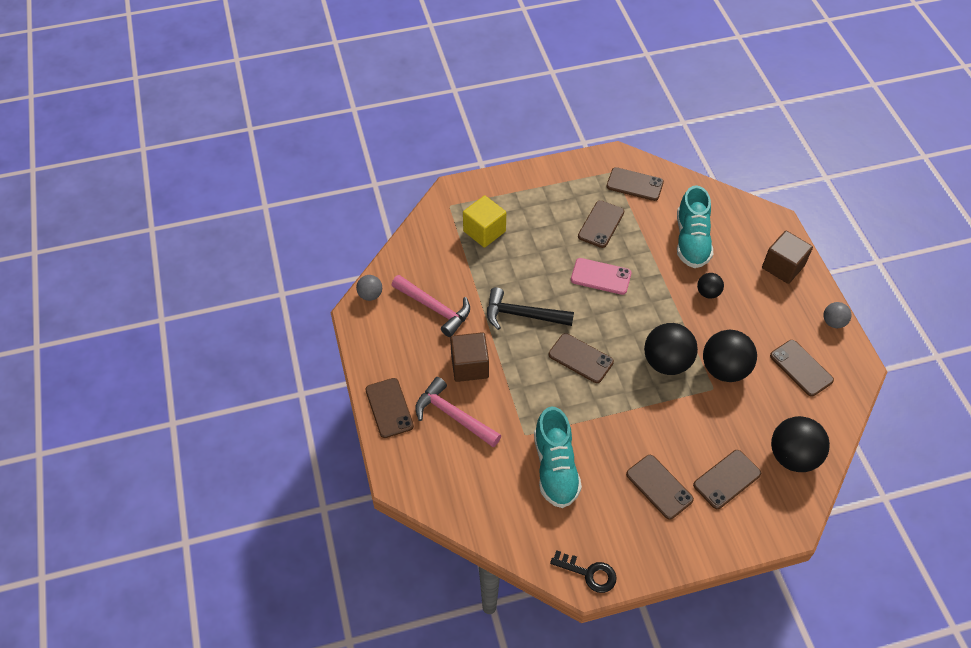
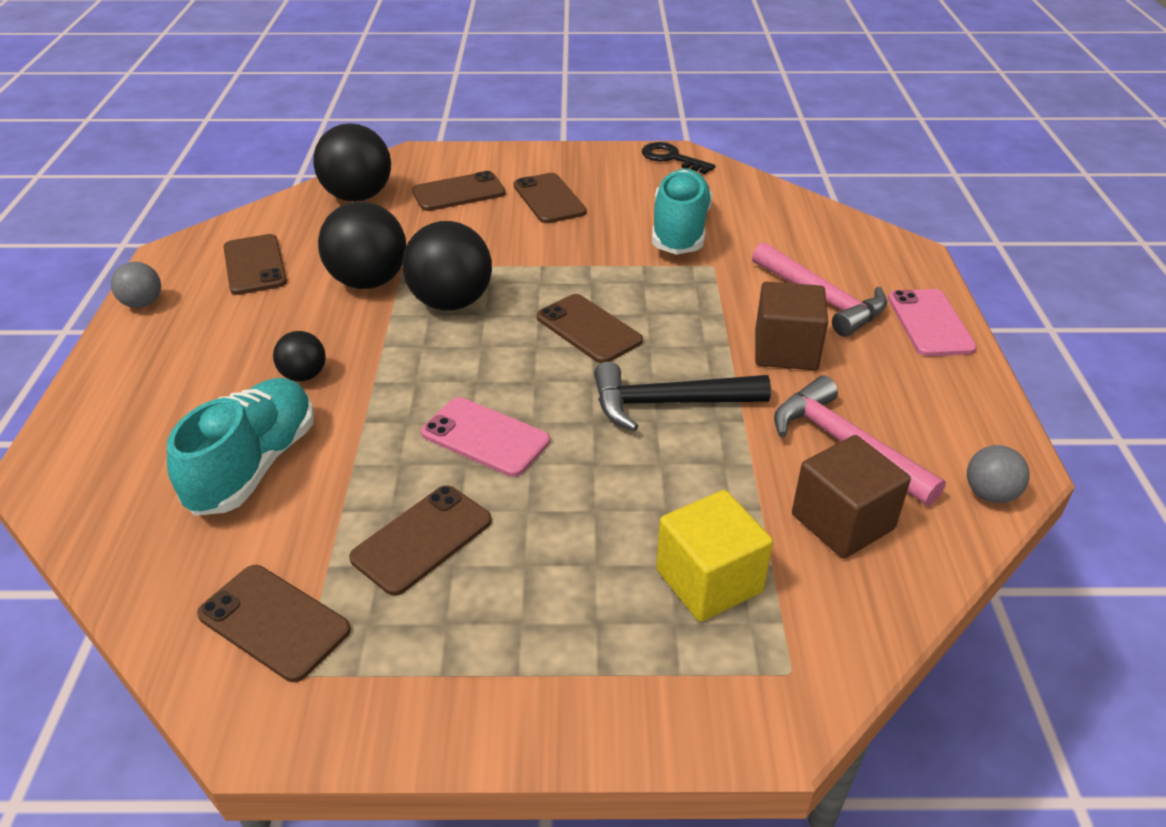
camera: 165 degrees left, 15 degrees down
brown phone [366,378,414,438] -> pink phone [888,289,977,356]
black hammer [487,287,574,330] -> black hammer turned 150 degrees clockwise [594,362,771,431]
brown cube [762,231,813,284] -> brown cube moved to [792,435,911,559]

